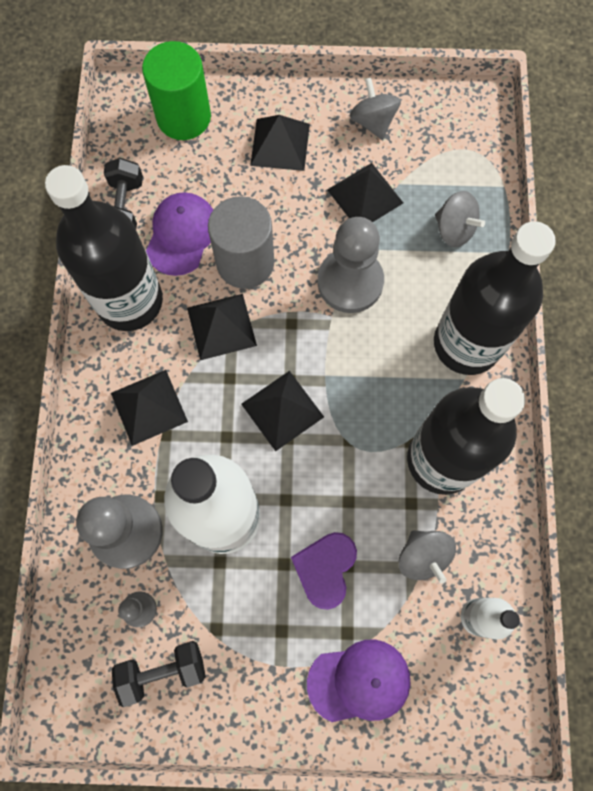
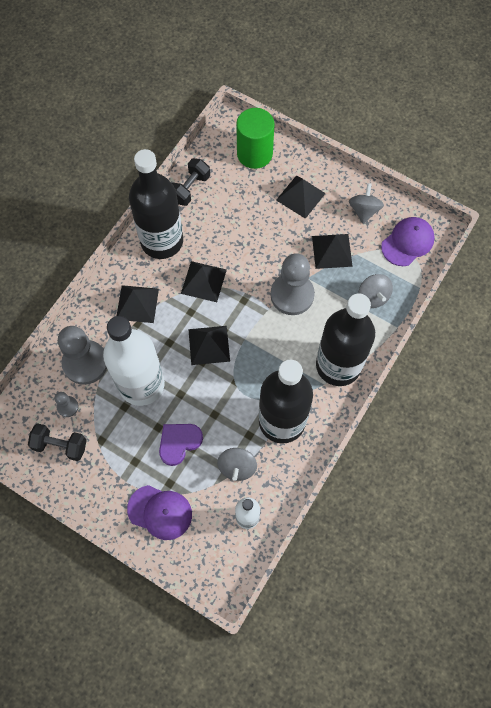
camera: 30 degrees right, 5 degrees down
purple cap [146,192,213,276] -> purple cap moved to [381,217,435,266]
grey cylinder [208,196,274,289] -> none

